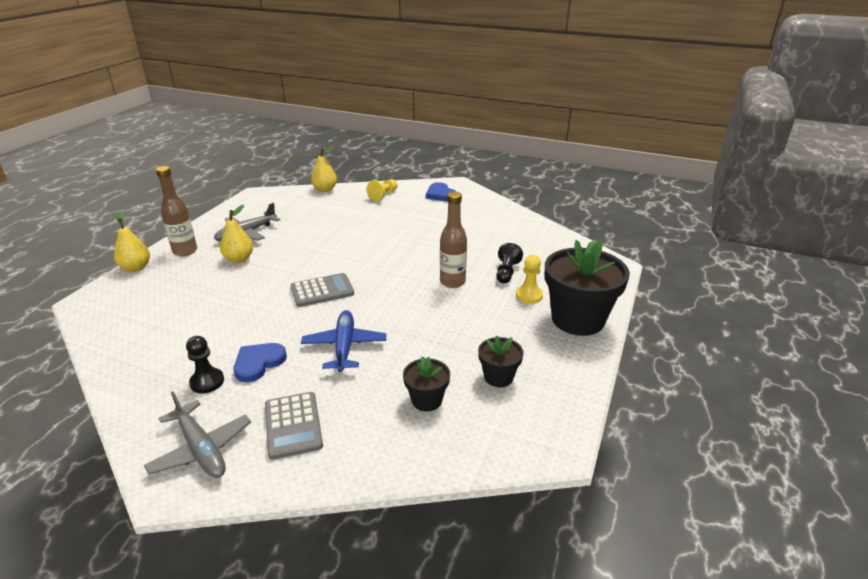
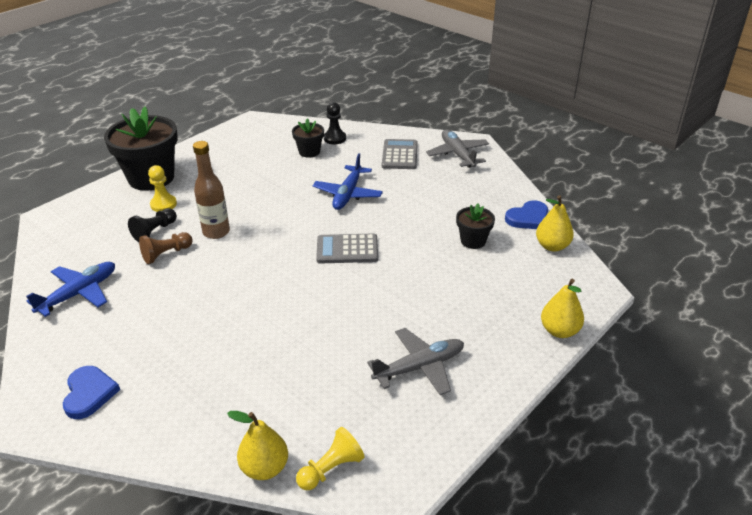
camera: 160 degrees left, 5 degrees up
brown bottle [156,166,197,256] -> none
black pawn [186,336,224,393] -> black pawn moved to [324,102,346,144]
yellow pear [220,205,253,263] -> yellow pear moved to [536,195,574,252]
blue heart [233,343,287,382] -> blue heart moved to [505,200,548,229]
yellow pawn [367,179,397,201] -> yellow pawn moved to [296,427,365,490]
black flower pot [478,335,524,387] -> black flower pot moved to [456,203,495,249]
none -> blue plane [26,262,115,317]
none -> brown pawn [139,232,193,264]

